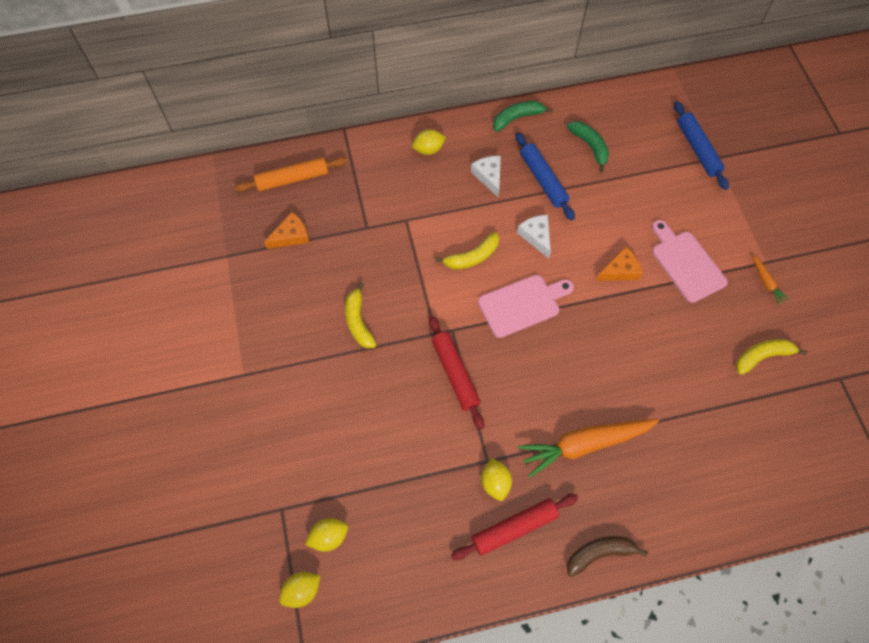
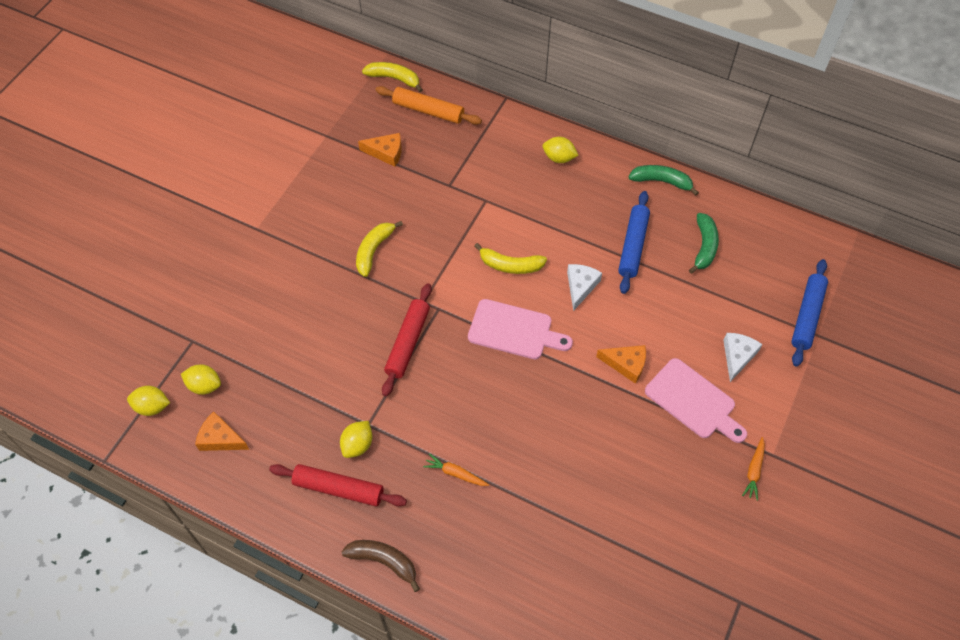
camera: 40 degrees right, 5 degrees down
white cheese [471,156,501,197] -> white cheese moved to [723,333,762,382]
orange carrot [518,419,659,478] -> orange carrot [423,453,489,486], size x0.45
pink cutting board [652,220,728,303] -> pink cutting board turned 120 degrees clockwise [645,358,747,443]
yellow banana [736,339,807,375] -> yellow banana moved to [362,62,423,92]
none -> orange cheese [195,412,249,451]

